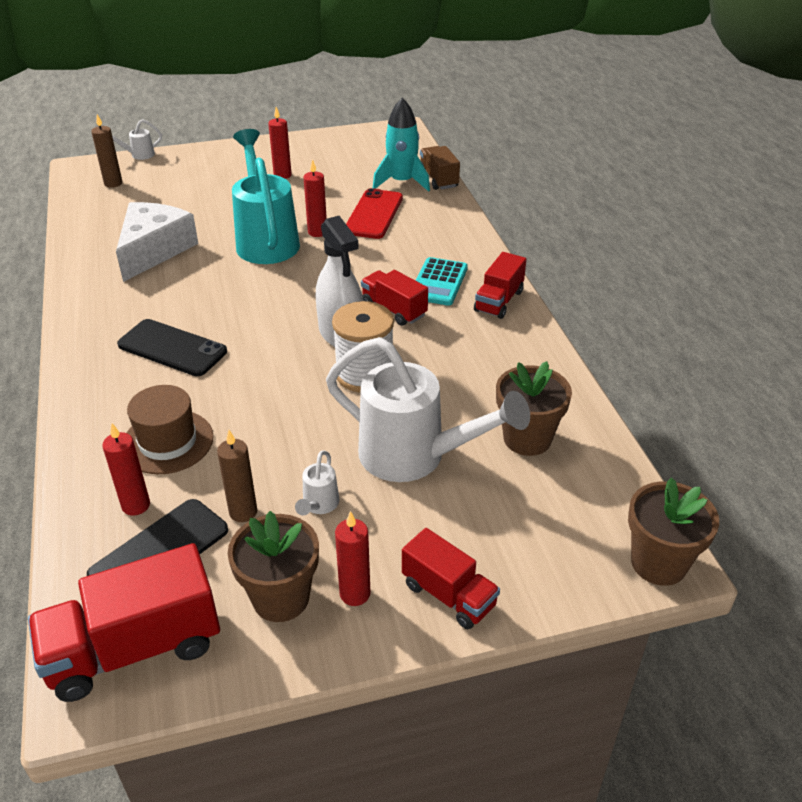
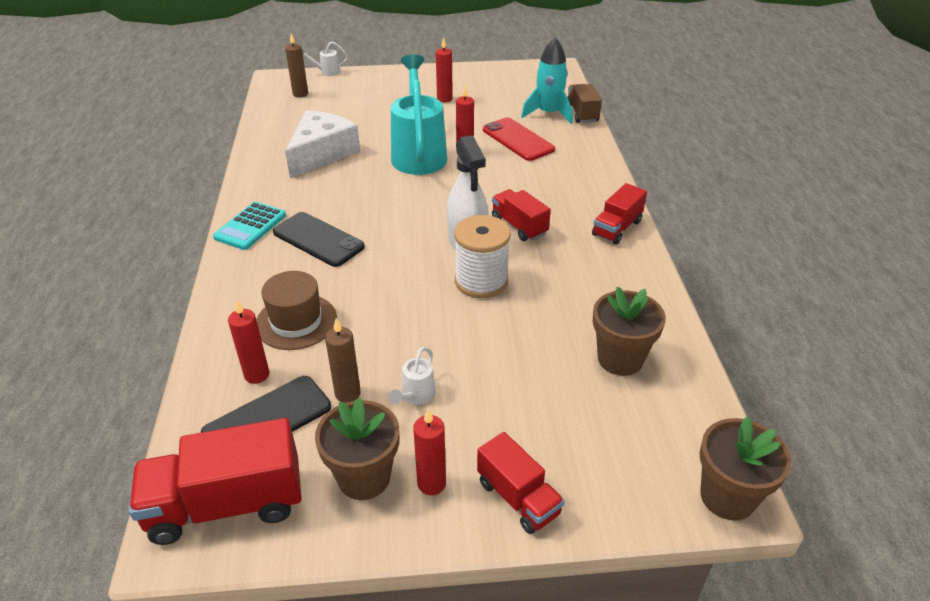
camera: 10 degrees right, 0 degrees up
white watering can [326,337,530,482] -> none
red phone [346,188,403,239] -> red phone turned 60 degrees counterclockwise [483,117,555,161]
turquoise calculator [416,257,468,306] -> turquoise calculator moved to [213,201,286,250]

